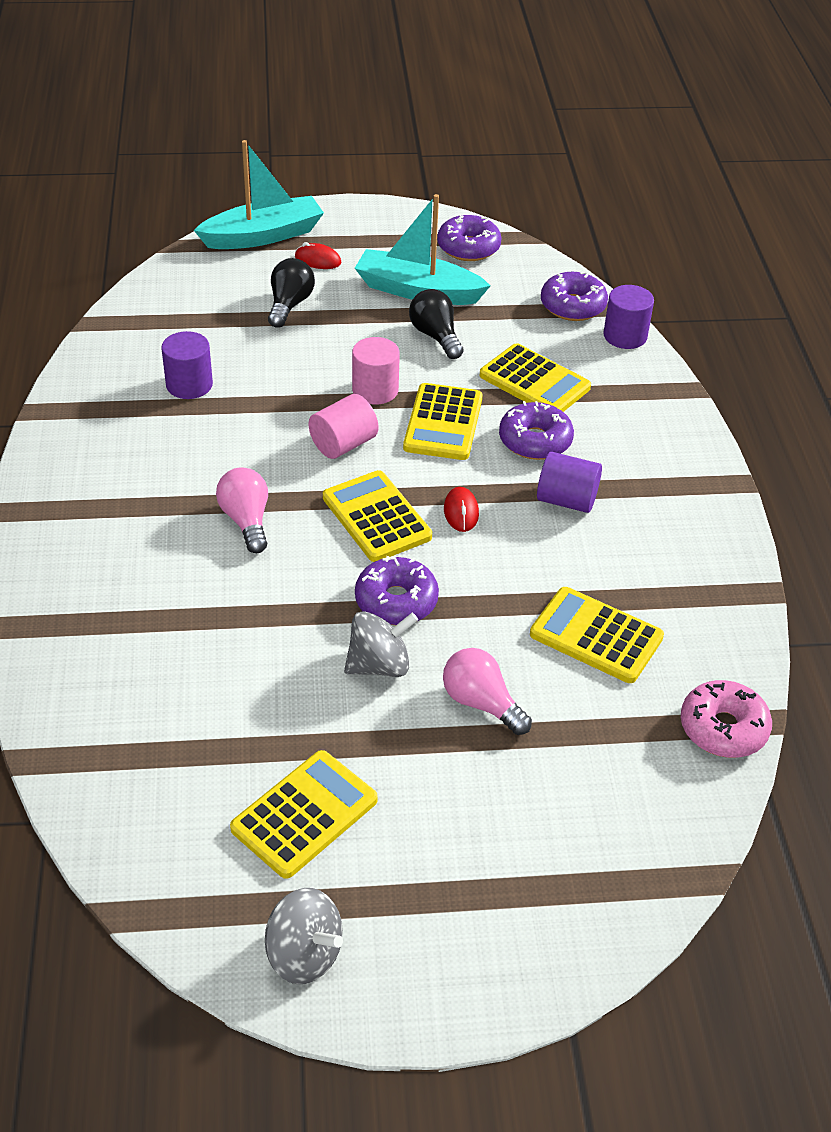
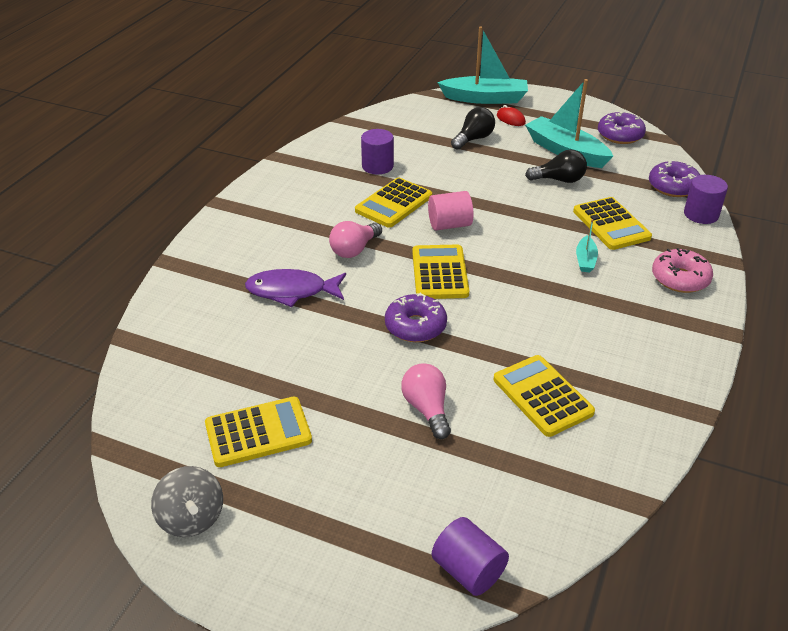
camera: 30 degrees right, 5 degrees down
pink light bulb [216,467,268,553] -> pink light bulb turned 150 degrees counterclockwise [329,221,382,258]
grey spinning top [344,611,418,677] -> none
pink cylinder [352,337,400,404] -> none
yellow calculator [403,383,482,460] -> yellow calculator moved to [355,177,432,228]
black light bulb [409,289,464,359] -> black light bulb turned 90 degrees clockwise [525,149,587,183]
red mouse [444,487,479,532] -> none
purple donut [499,401,574,460] -> turquoise boat [576,219,598,272]
purple cylinder [537,452,602,513] -> purple cylinder moved to [432,517,509,596]
pink donut [681,680,772,758] -> pink donut moved to [652,248,713,293]
none -> purple fish [245,269,346,307]

